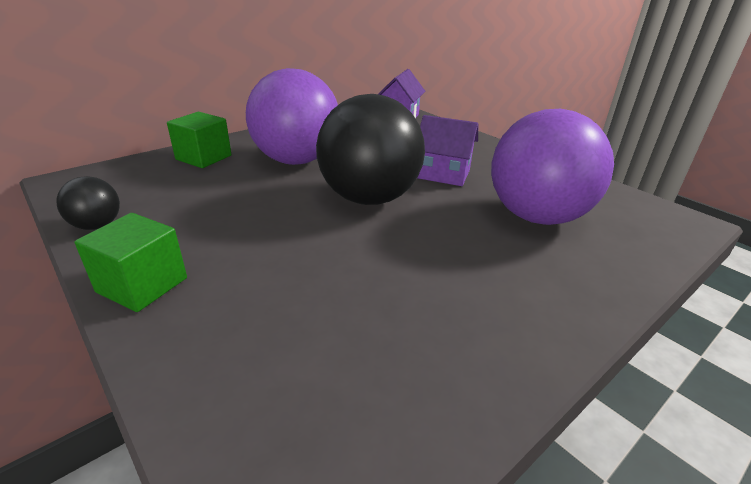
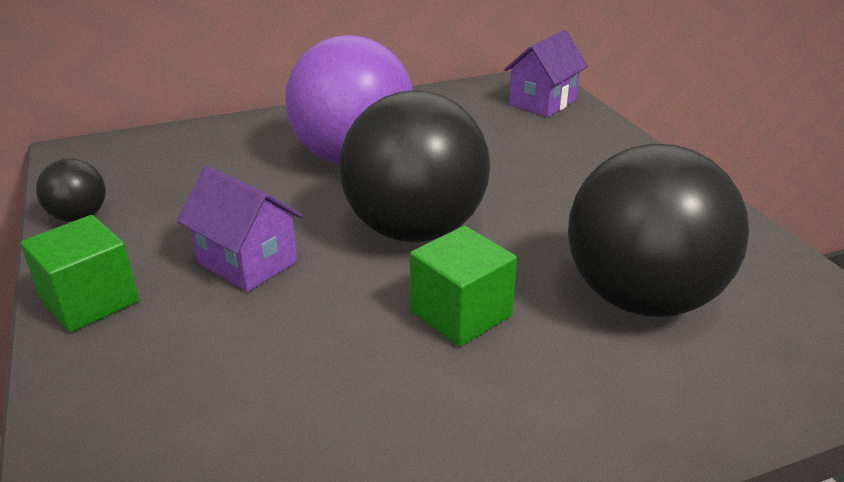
camera: 20 degrees right, 0 degrees up
green cube [167,112,232,168] -> green cube moved to [410,226,517,347]
purple house [417,115,478,186] -> purple house moved to [177,166,303,292]
purple ball [491,109,614,225] -> black ball [568,144,749,317]

